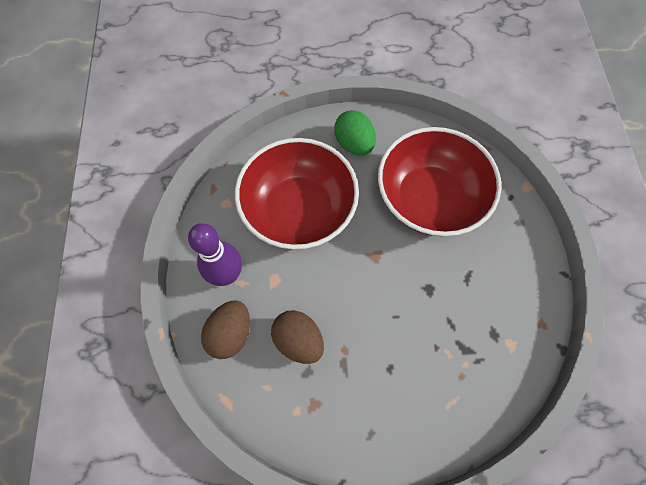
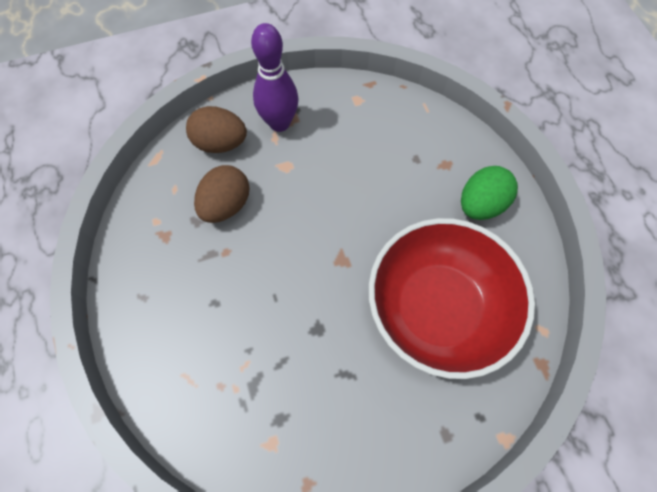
camera: 75 degrees right, 0 degrees up
red bowl [235,138,359,249] -> none

